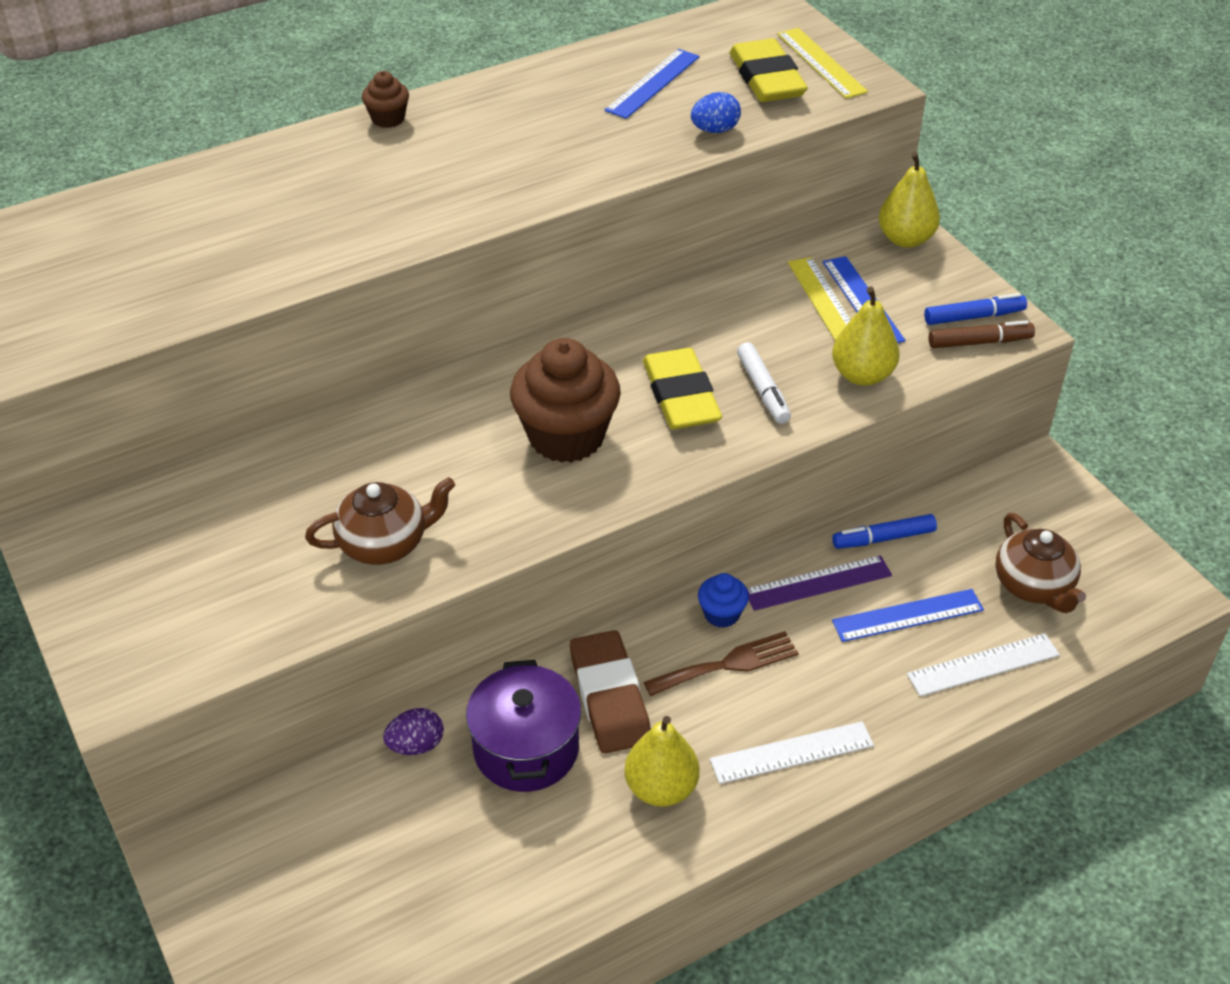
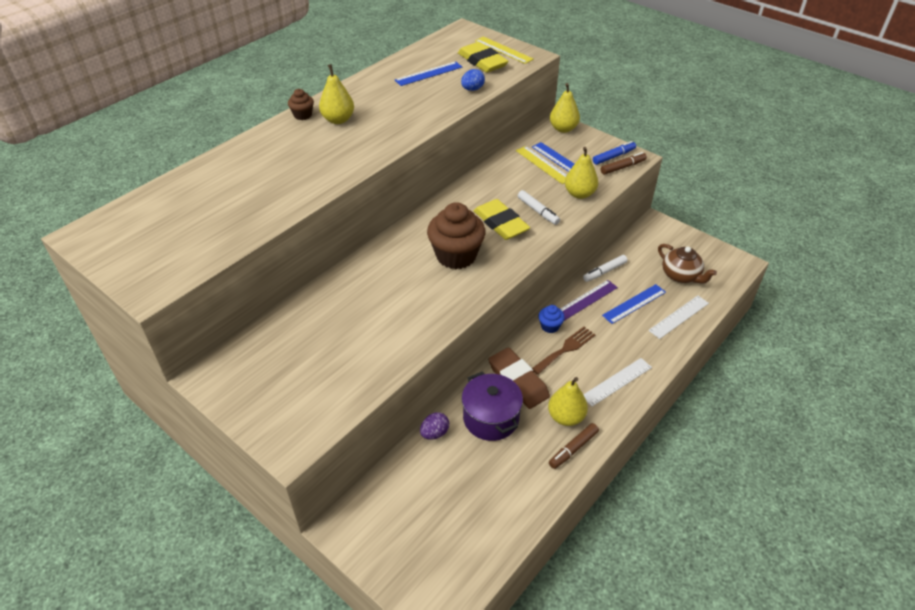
camera: 20 degrees left, 0 degrees up
brown teapot [305,477,455,565] -> none
blue ruler [605,49,700,119] -> blue ruler turned 45 degrees clockwise [395,61,462,86]
blue marker [832,514,937,549] -> white marker [583,255,627,282]
none -> yellow pear [319,64,354,124]
none -> brown marker [549,423,599,469]

